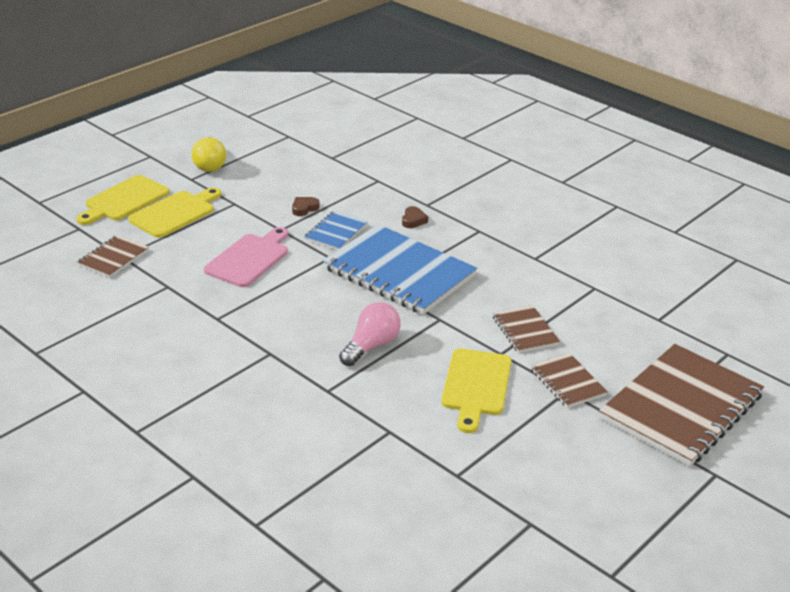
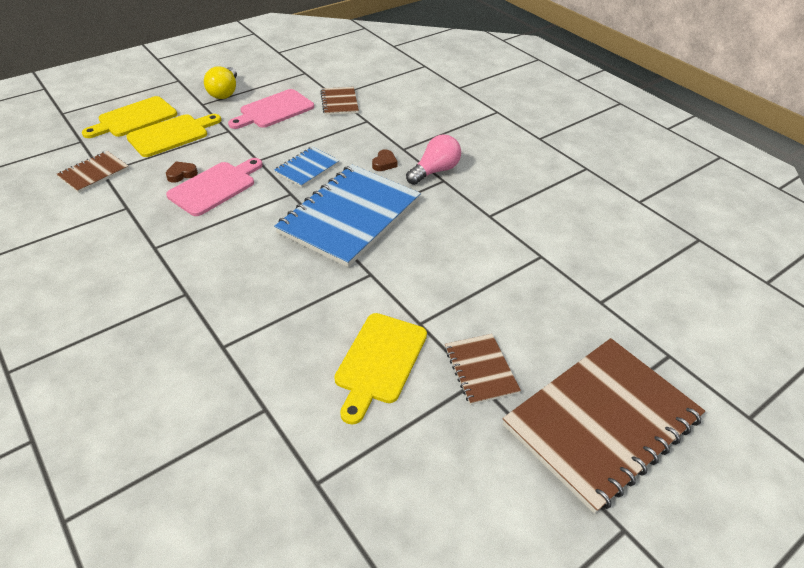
camera: 10 degrees right, 10 degrees up
brown heart [292,197,319,216] -> brown heart moved to [166,162,198,183]
blue notebook [322,224,477,315] -> blue notebook turned 75 degrees clockwise [274,164,421,267]
pink light bulb [339,302,401,366] -> pink light bulb moved to [406,135,461,185]
brown notebook [493,305,560,353] -> brown notebook moved to [320,87,359,115]
none -> pink cutting board [228,89,314,129]

